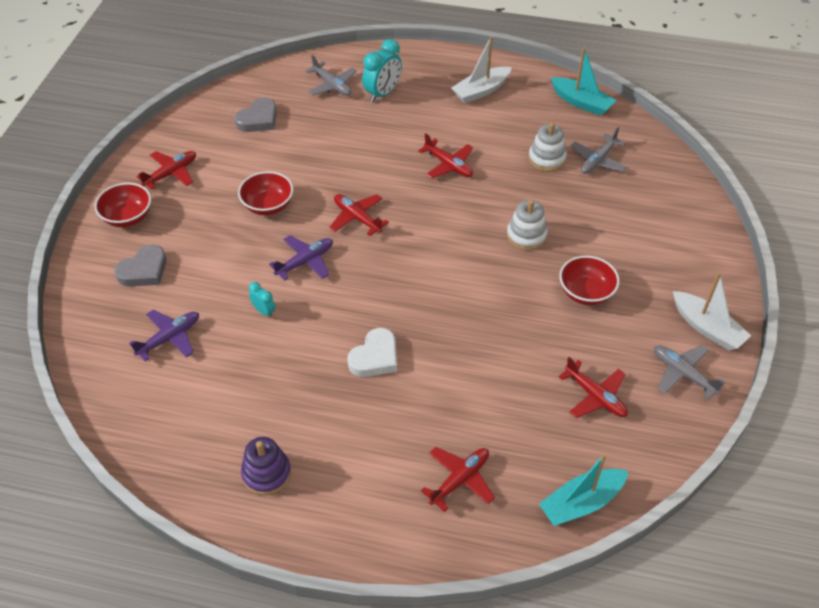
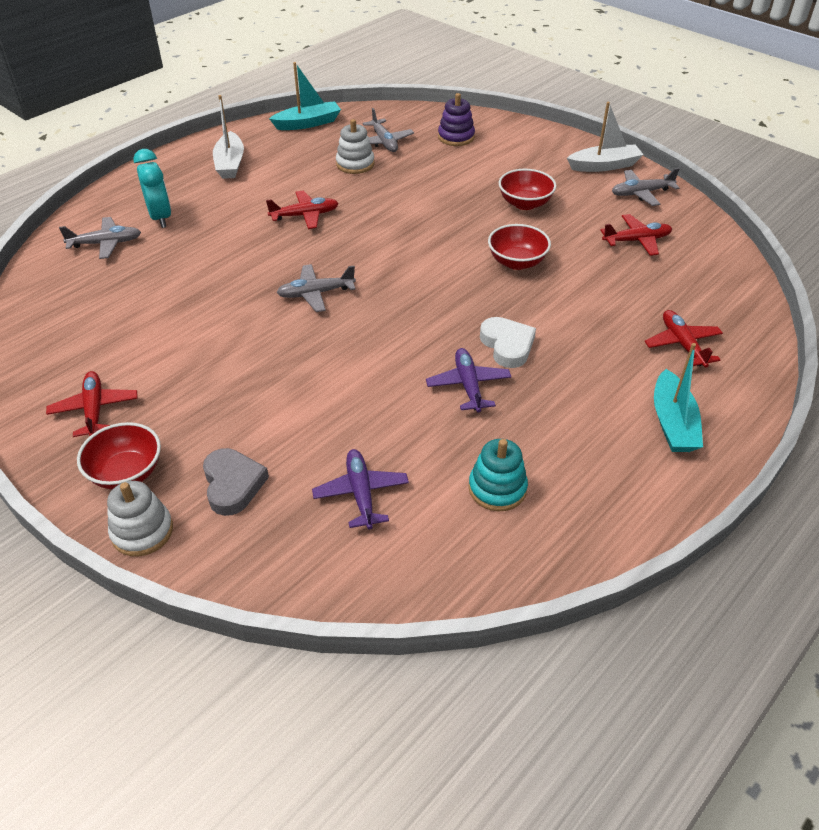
camera: 60 degrees left, 5 degrees down
grey heart [234,97,277,132] -> none
red bowl [238,171,293,215] -> red bowl moved to [488,224,551,270]
purple stacking toy [241,437,291,495] -> purple stacking toy moved to [438,93,475,146]
turquoise clock [249,282,276,318] -> none
purple plane [269,235,333,281] -> purple plane moved to [426,348,512,413]
red plane [329,194,389,236] -> grey plane [276,264,356,312]
white stacking toy [507,200,548,250] -> white stacking toy moved to [107,481,173,557]
turquoise boat [539,453,628,526] -> turquoise boat moved to [654,343,703,452]
none -> turquoise stacking toy [469,439,528,511]

